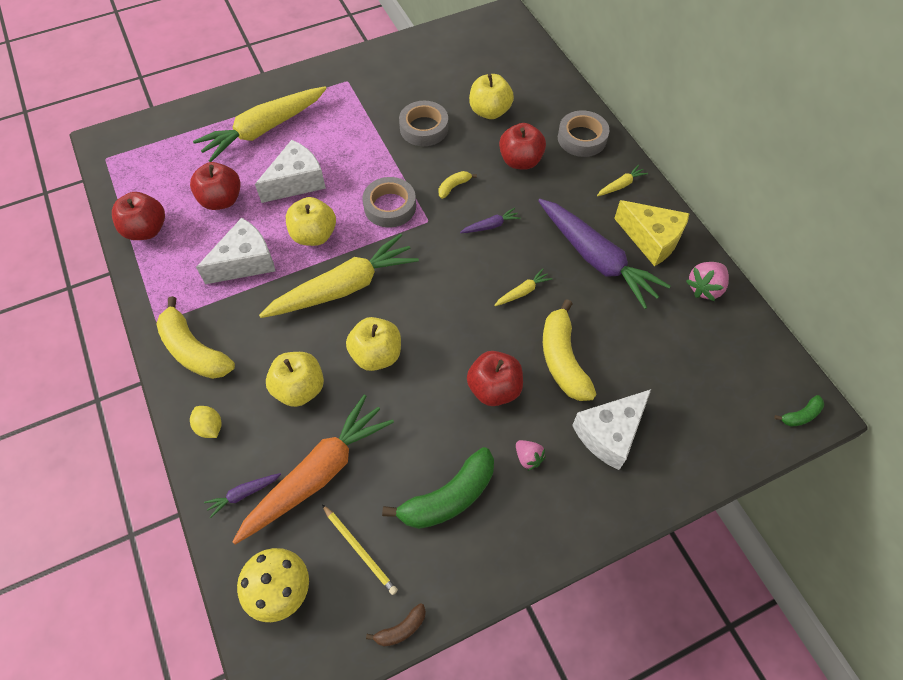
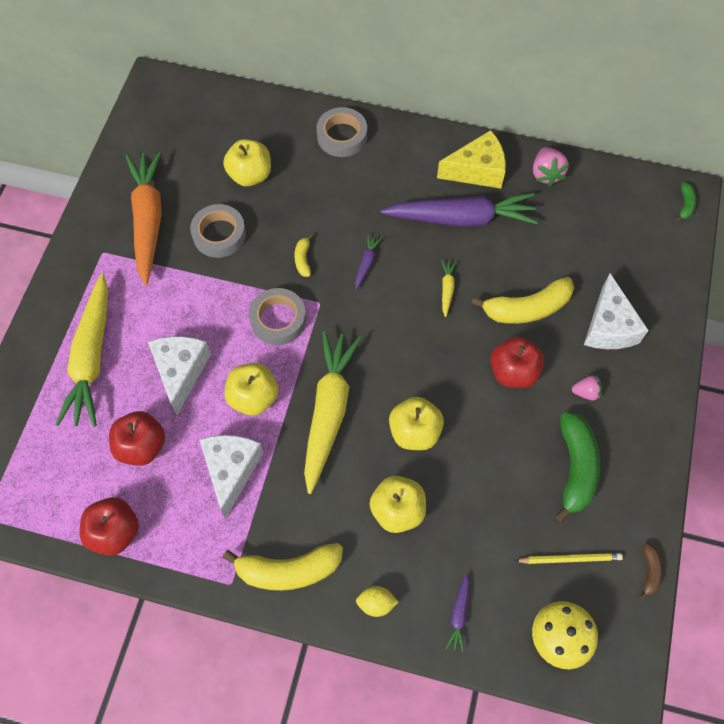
camera: 50 degrees left, 5 degrees up
orange carrot [233,395,394,544] -> orange carrot moved to [125,151,162,285]
red apple [499,123,546,170] -> none
yellow banana [543,299,597,401] -> yellow banana turned 45 degrees counterclockwise [471,277,574,324]
yellow carrot [597,165,648,196] -> none

